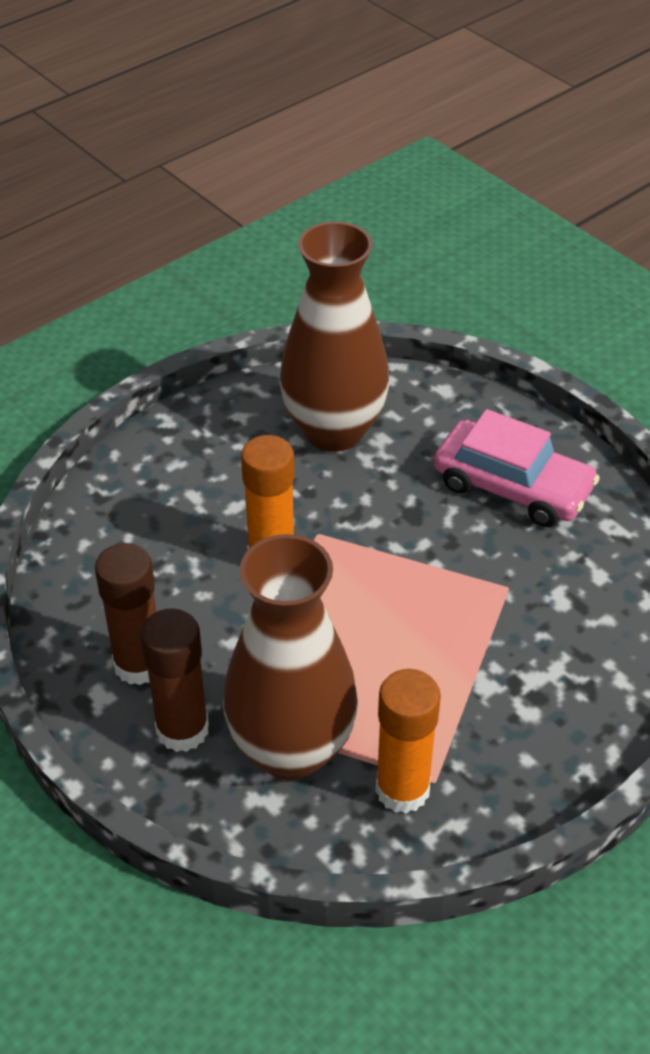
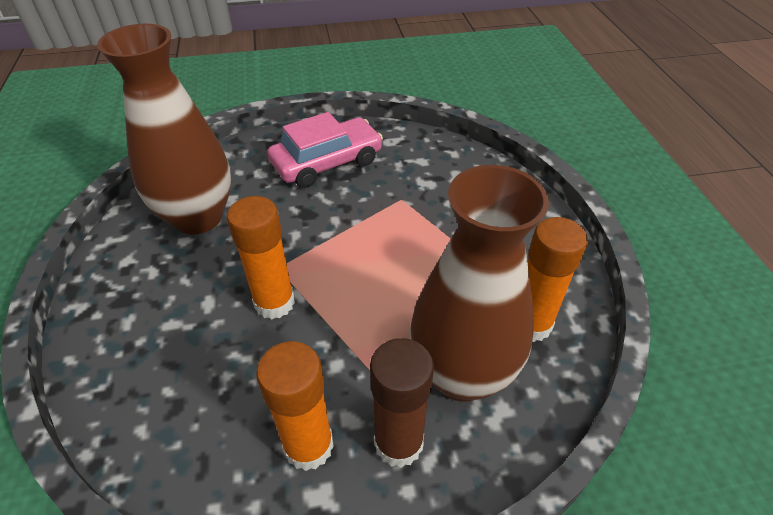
camera: 60 degrees left, 0 degrees up
brown glue stick [95,543,156,685] -> orange glue stick [256,341,334,471]

